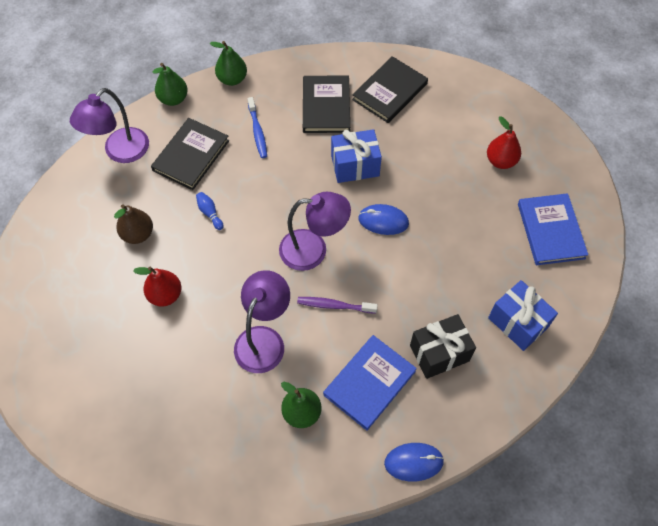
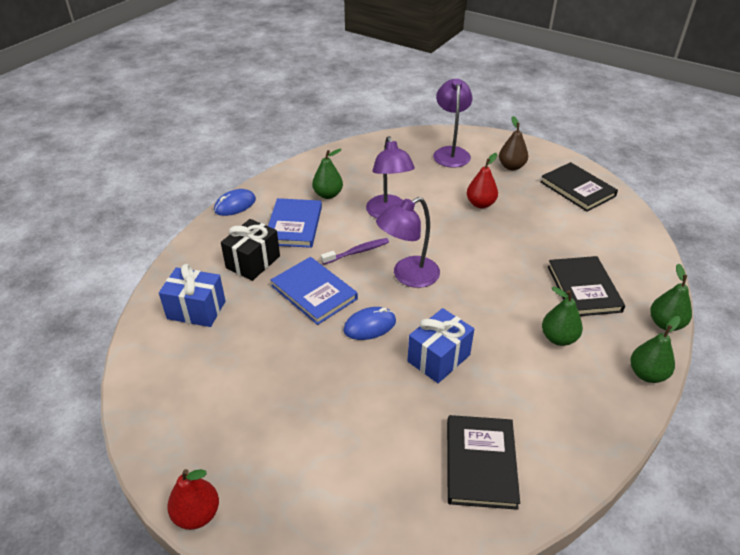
camera: 145 degrees right, 20 degrees down
purple lamp [70,88,149,163] -> purple lamp moved to [433,79,472,168]
brown pear [114,205,153,244] -> brown pear moved to [499,116,528,170]
blue bowling pin [196,192,224,230] -> none
blue toothbrush [247,97,267,158] -> green pear [542,287,583,346]
black book [303,75,350,133] -> black book moved to [540,162,618,212]
red pear [487,116,521,169] -> red pear moved to [167,469,219,530]
blue book [518,193,588,265] -> blue book moved to [271,257,358,325]

